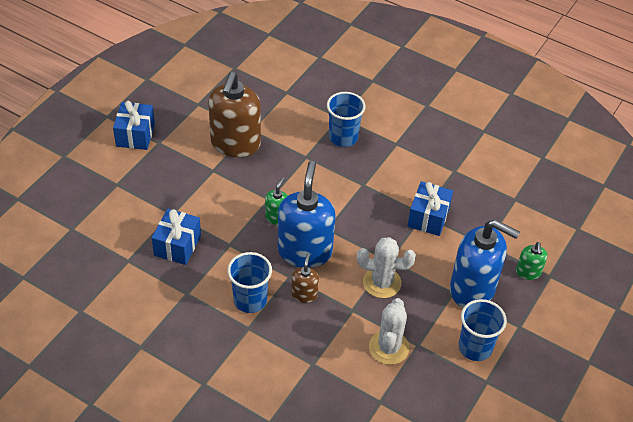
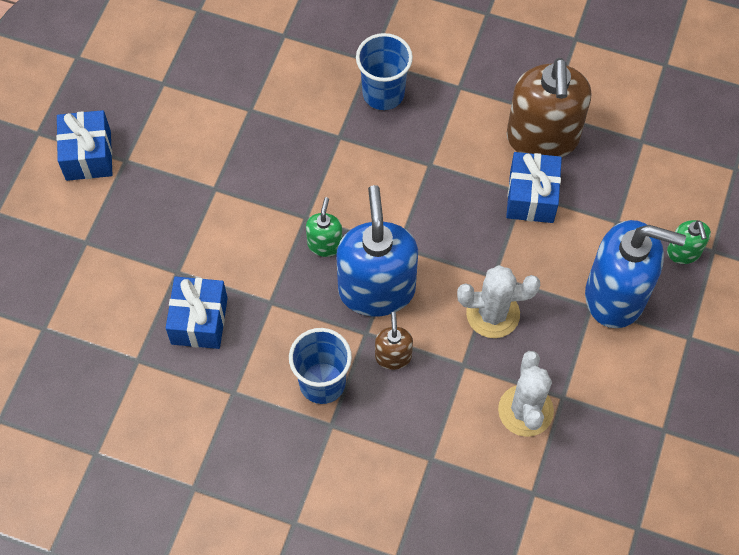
camera: 10 degrees left, 15 degrees up
brown soap dispenser [208,72,261,157] -> brown soap dispenser moved to [507,58,591,157]
blue cup [459,299,507,361] -> none

